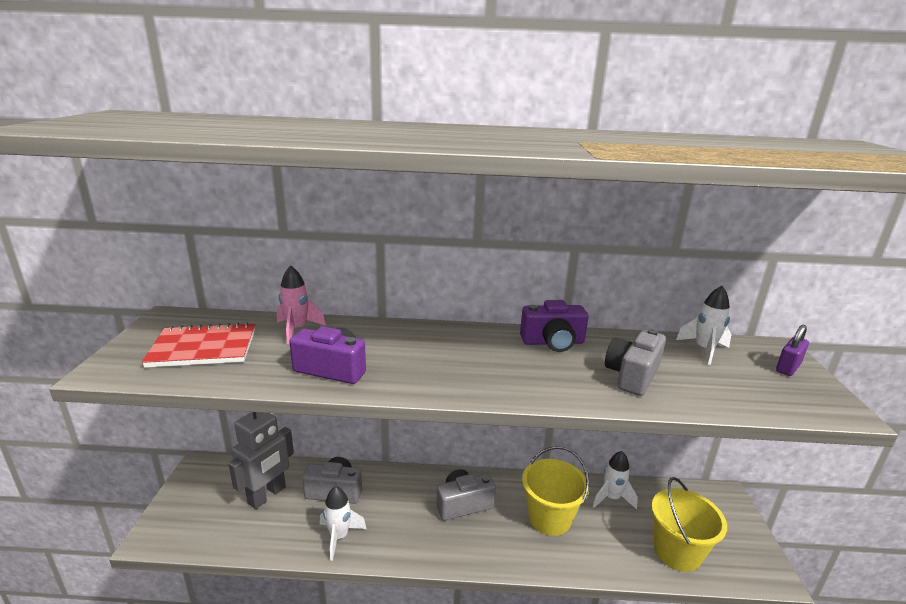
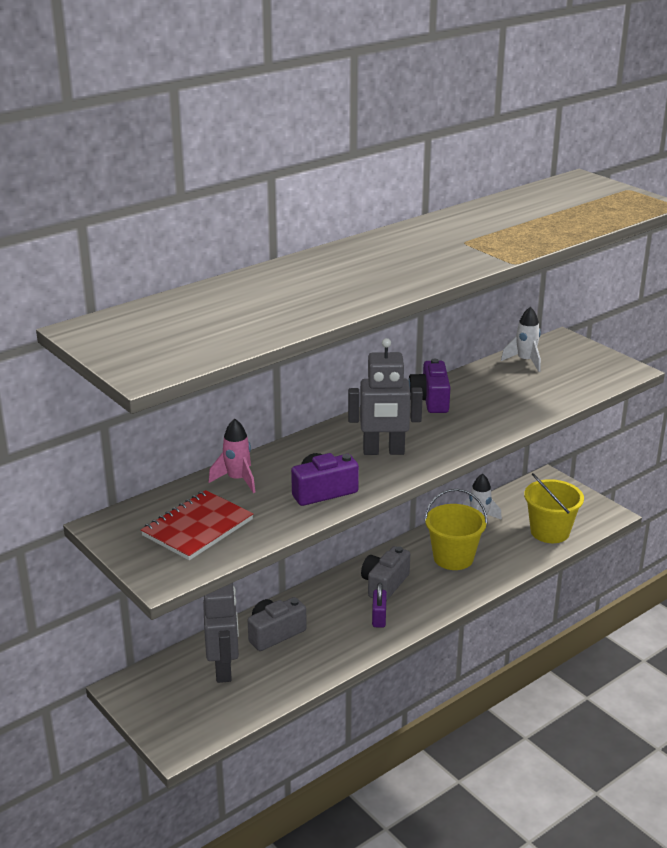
camera: 40 degrees left, 5 degrees up
white rocket [320,486,366,561] -> none
purple camera [520,300,588,352] -> purple camera turned 135 degrees clockwise [408,359,450,413]
grey camera [605,329,666,396] -> none
purple padlock [776,325,809,376] -> purple padlock moved to [372,583,387,628]
none -> grey robot [348,338,423,455]

